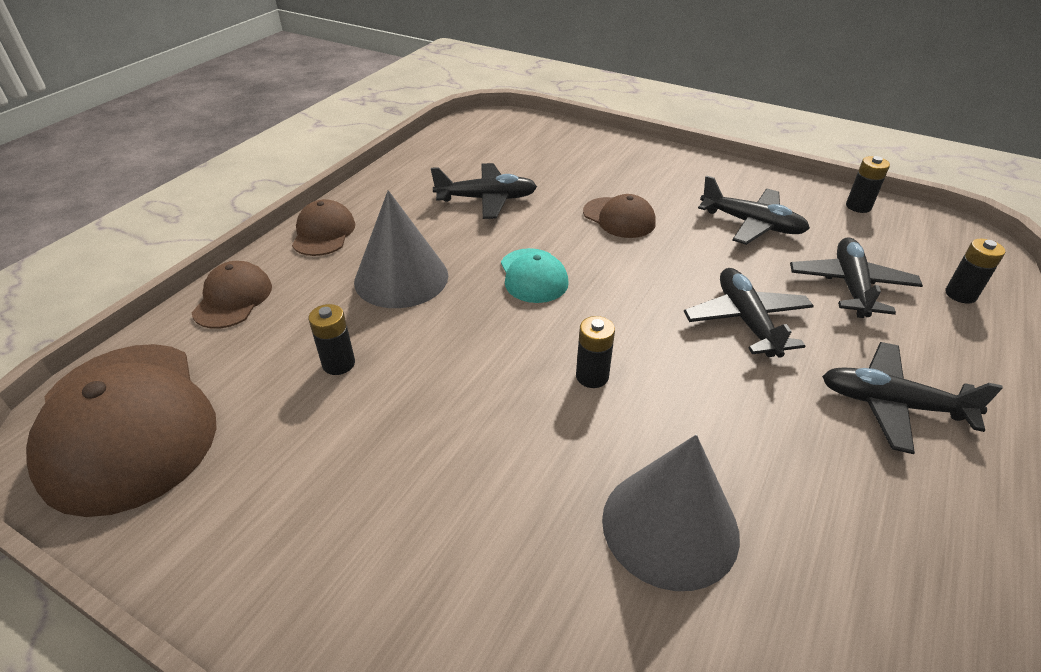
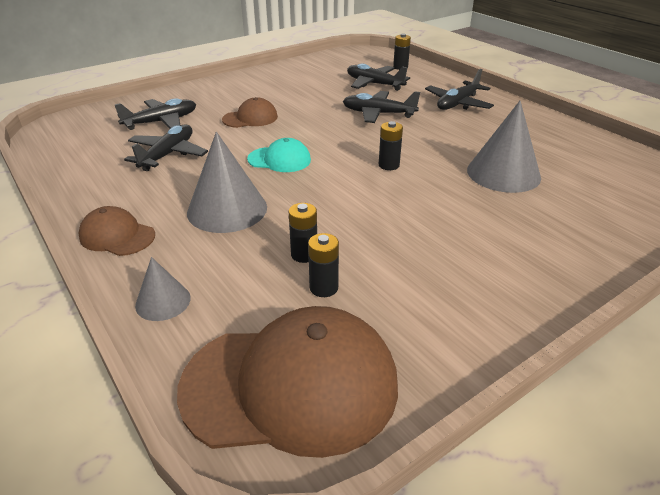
camera: 65 degrees left, 5 degrees down
brown cap [192,261,272,329] -> grey cone [135,257,191,321]
black plane [698,175,810,245] -> black plane moved to [115,98,196,130]
black battery [846,156,890,213] -> black battery moved to [308,233,339,297]

